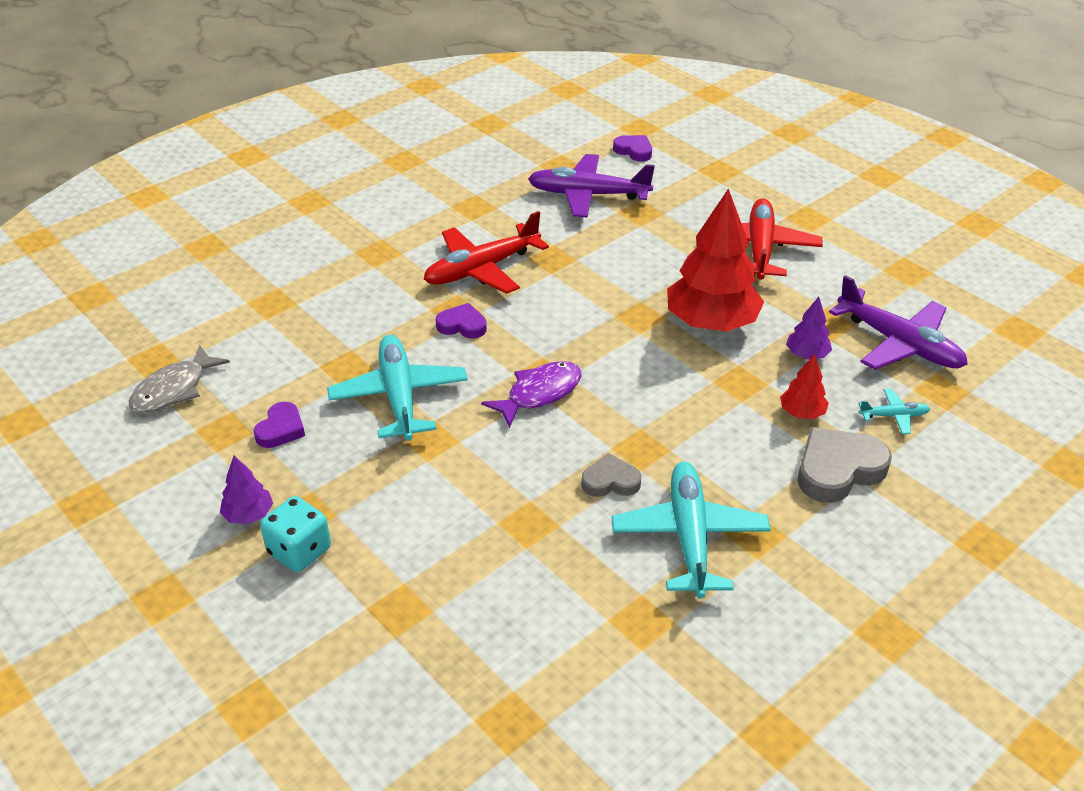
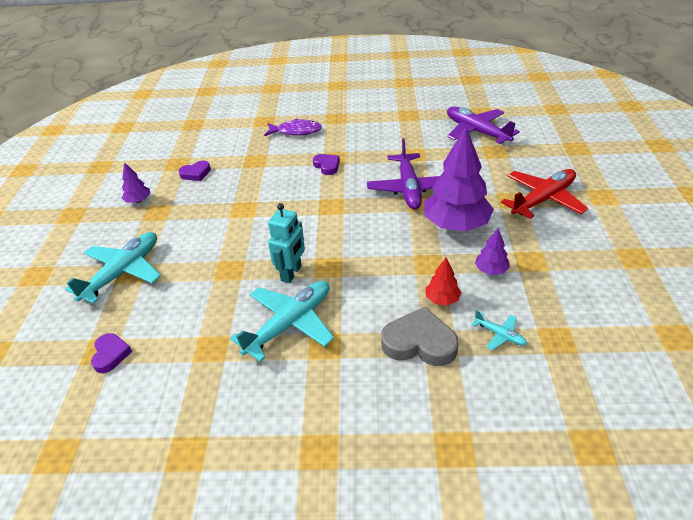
camera: 45 degrees right, 0 degrees up
grey fish [129,345,230,413] -> none
turquoise dice [260,496,331,572] -> none
turquoise plane [327,335,468,441] -> turquoise plane moved to [65,232,161,304]
red plane [424,211,549,294] -> none
purple fish [481,361,581,428] -> purple fish moved to [264,119,322,136]
grey heart [581,453,642,497] -> turquoise robot [268,203,305,283]
purple heart [613,135,652,162] -> purple heart moved to [91,333,132,373]
red tree [667,188,764,332] -> purple tree [424,127,494,231]
purple plane [829,275,968,370] -> purple plane moved to [367,138,439,209]

